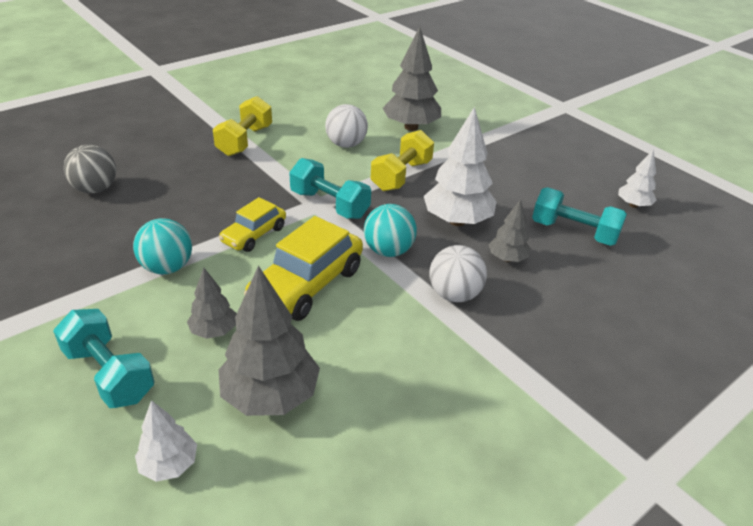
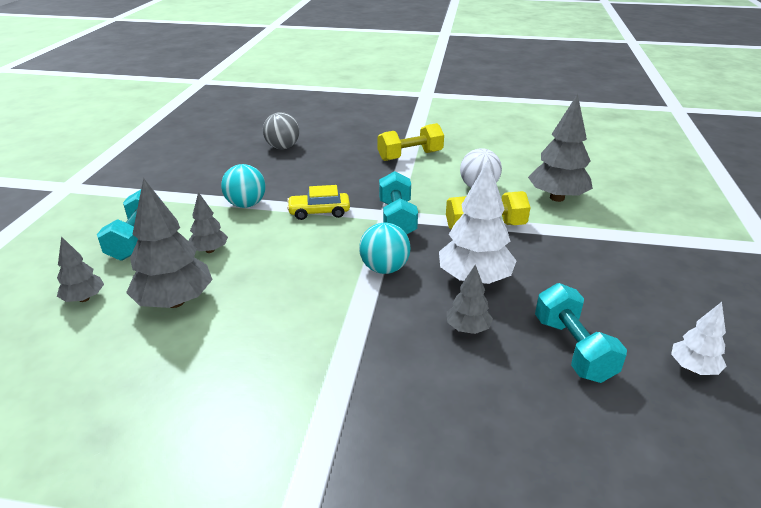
camera: 50 degrees right, 5 degrees down
white tree [135,400,197,482] -> grey tree [57,236,104,302]
yellow car [244,216,363,321] -> none
white ball [429,245,487,302] -> none

